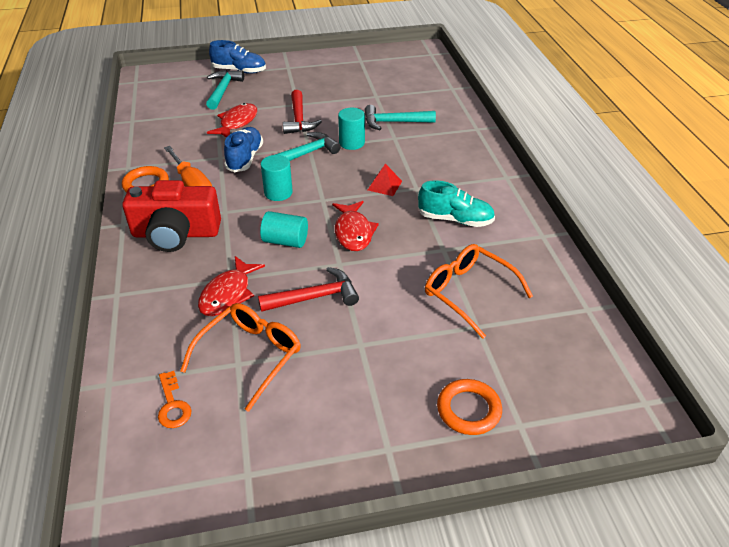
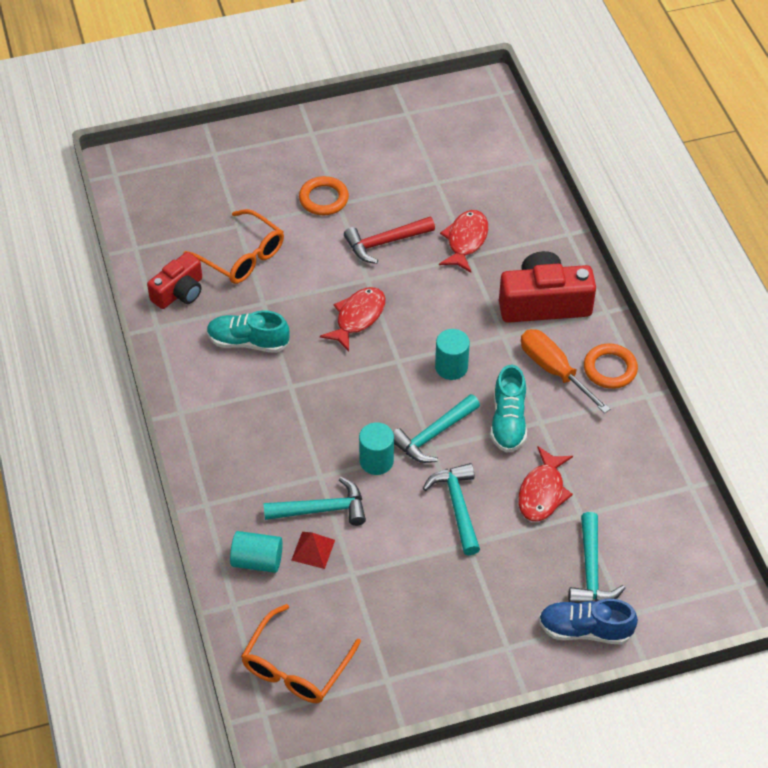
camera: 175 degrees right, 10 degrees up
orange key [158,371,192,428] -> none
orange glasses [180,303,301,412] -> orange glasses moved to [241,604,361,703]
blue shoe [224,127,263,172] -> turquoise shoe [491,365,527,452]
turquoise cylinder [260,211,308,248] -> turquoise cylinder moved to [230,531,283,573]
red hammer [283,90,322,134] -> turquoise hammer [423,463,480,555]
red fish [332,201,379,251] -> red fish turned 45 degrees clockwise [320,287,385,352]
red pyramid [368,164,402,196] -> red pyramid moved to [292,532,335,569]
orange ring [437,379,502,435] -> orange ring moved to [299,176,349,215]
none -> red camera [147,252,202,309]

